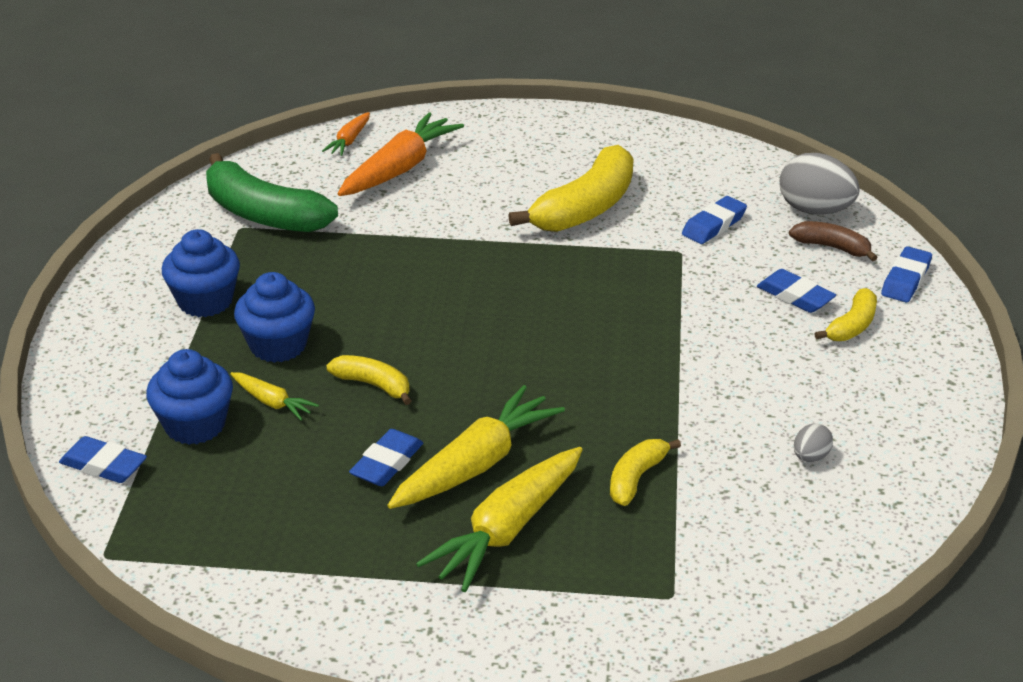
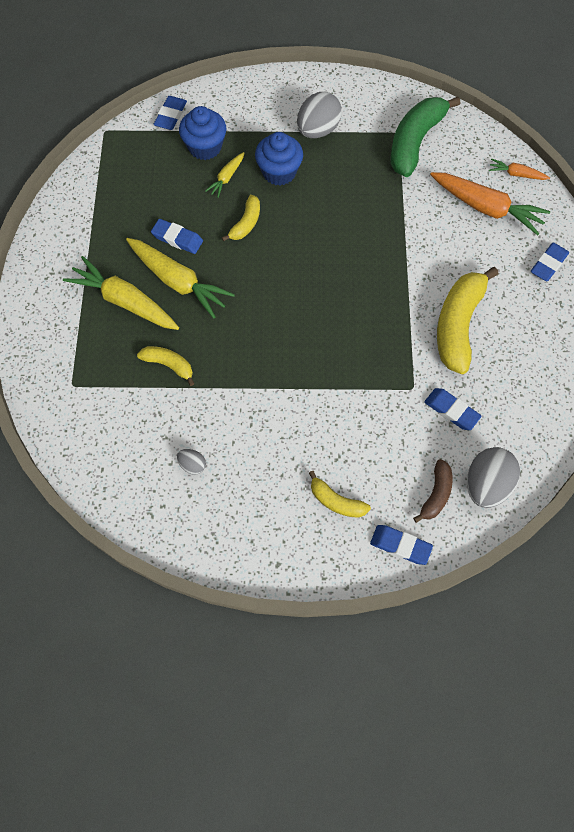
camera: 85 degrees right, 30 degrees up
blue cupcake [162,229,240,317] -> grey egg [297,92,342,138]
yellow banana [508,145,634,232] -> yellow banana turned 75 degrees clockwise [437,267,499,374]
blue eraser [757,269,836,313] -> blue eraser moved to [531,243,569,281]

